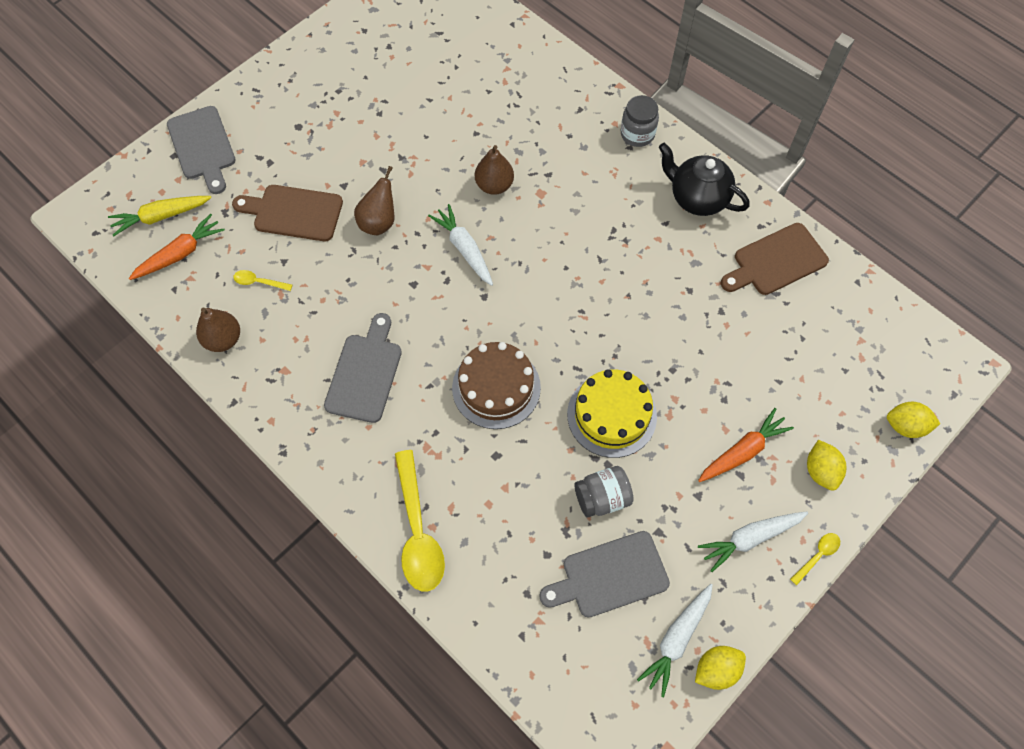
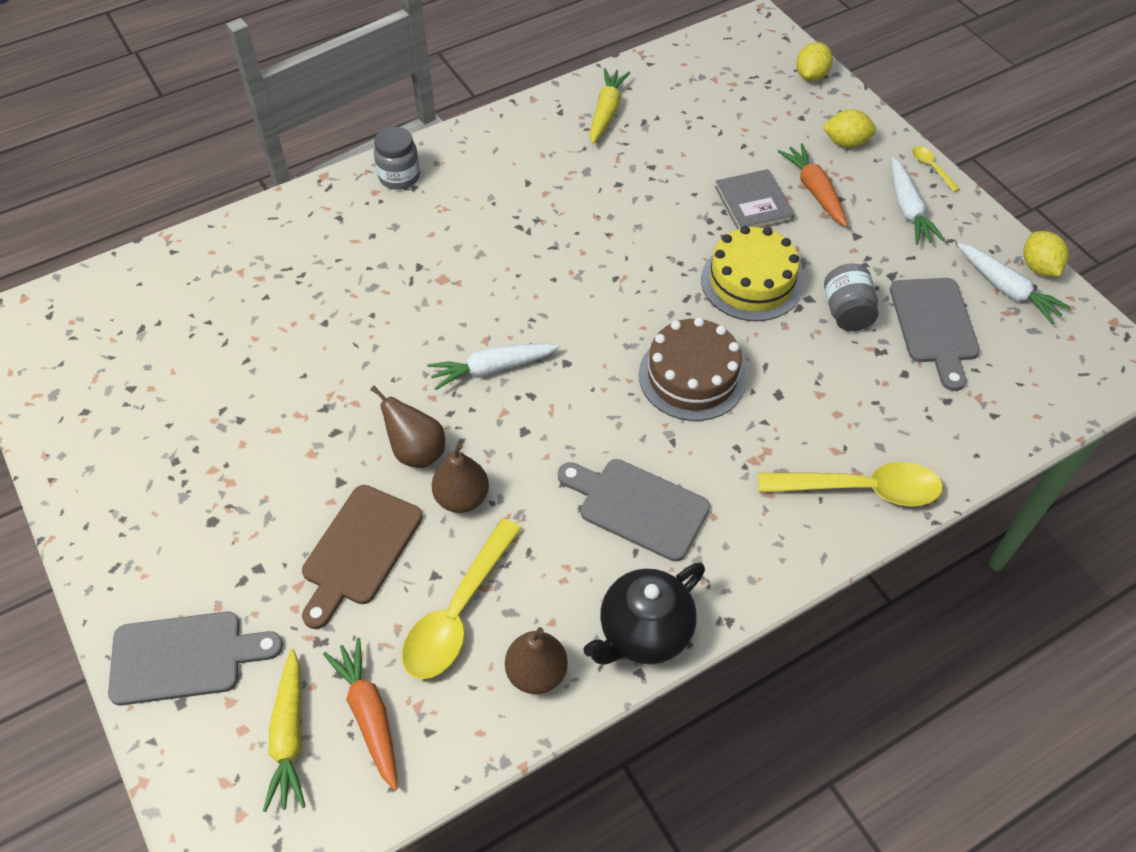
camera: 75 degrees left, 10 degrees down
yellow spoon [233,270,293,291] -> yellow spoon [402,519,522,679], size x2.21
brown pear [475,145,514,195] -> brown pear moved to [432,443,489,513]
black teapot [659,143,750,216] -> black teapot moved to [583,563,705,665]
brown cutting board [721,223,829,295] -> yellow carrot [590,68,630,144]
none -> grey book [715,169,794,229]

